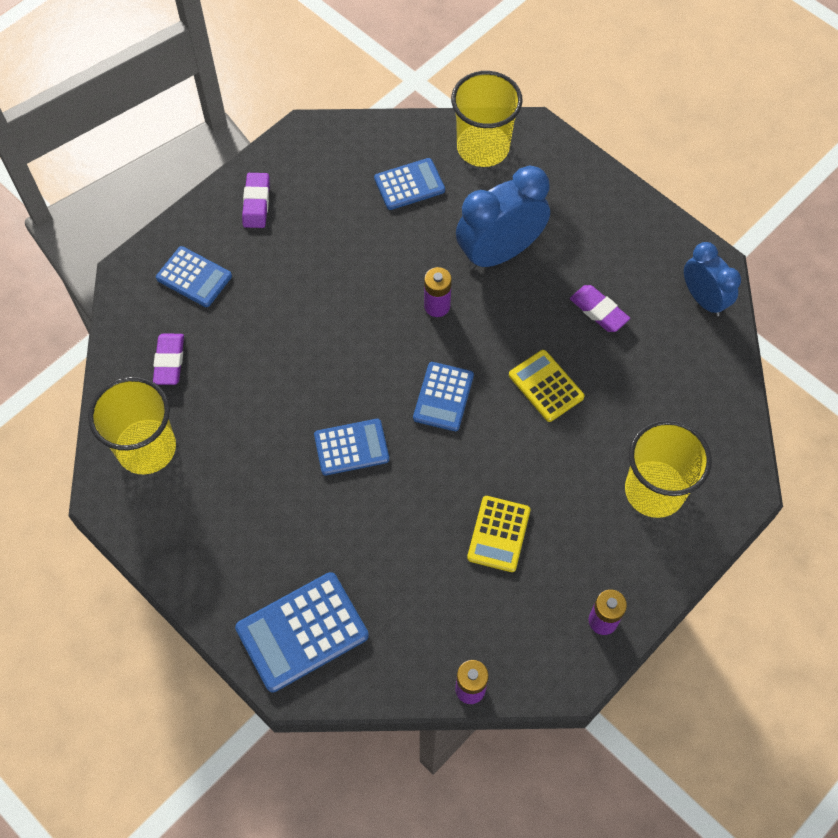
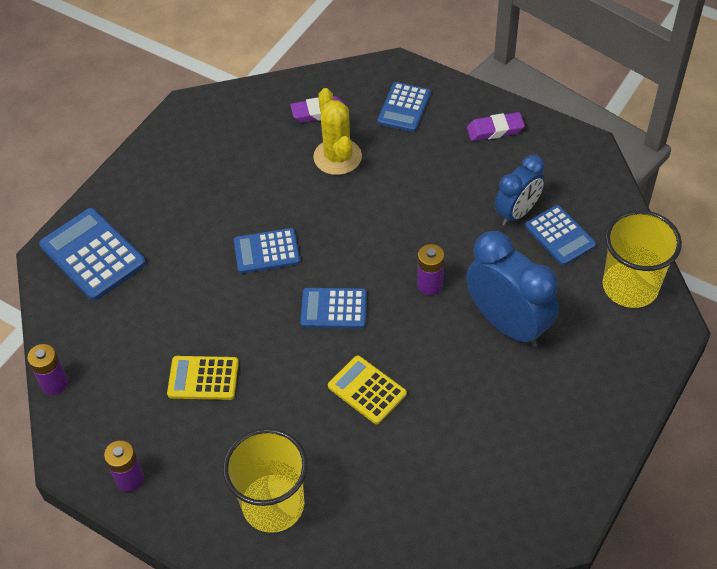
camera: 80 degrees right, 10 degrees down
yellow cup [88,377,176,474] -> none
blue calculator [314,419,389,475] -> blue calculator turned 105 degrees clockwise [234,228,300,274]
yellow calculator [509,350,584,422] -> yellow calculator turned 90 degrees counterclockwise [328,356,407,424]
purple eraser [570,285,630,332] -> none
blue clock [684,242,741,317] -> blue clock moved to [495,155,545,226]
none -> yellow cactus [313,88,362,175]

